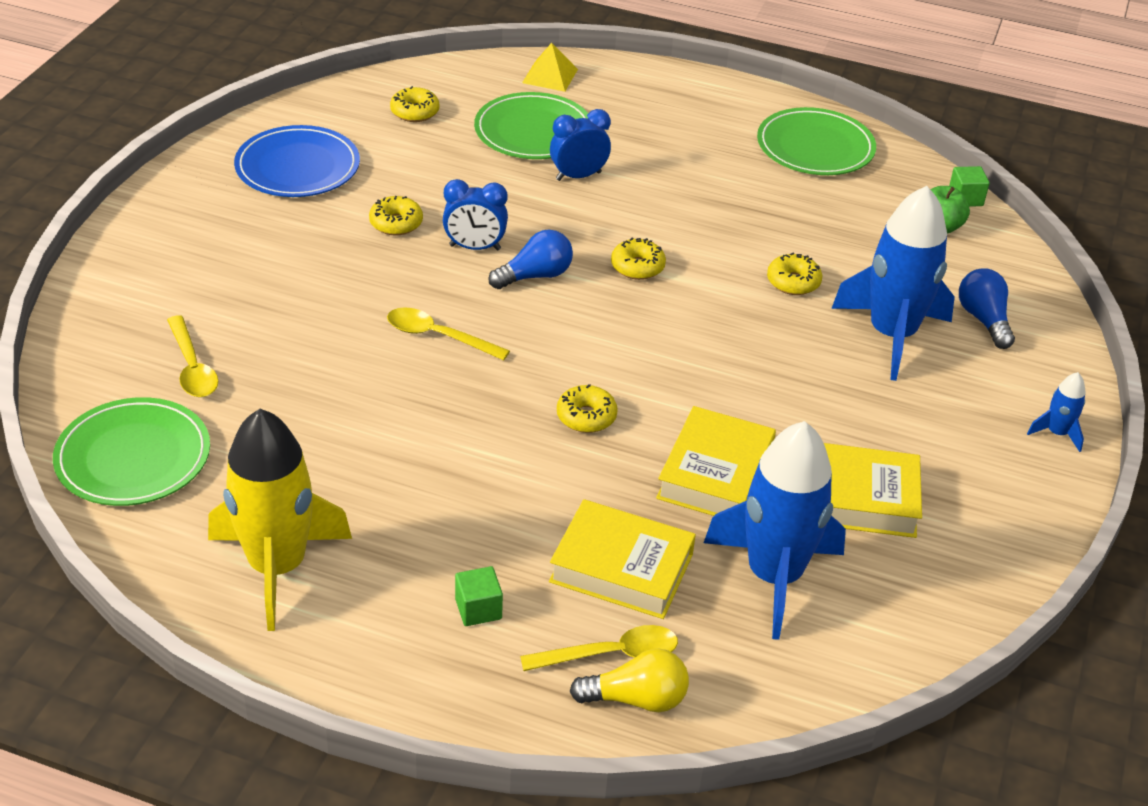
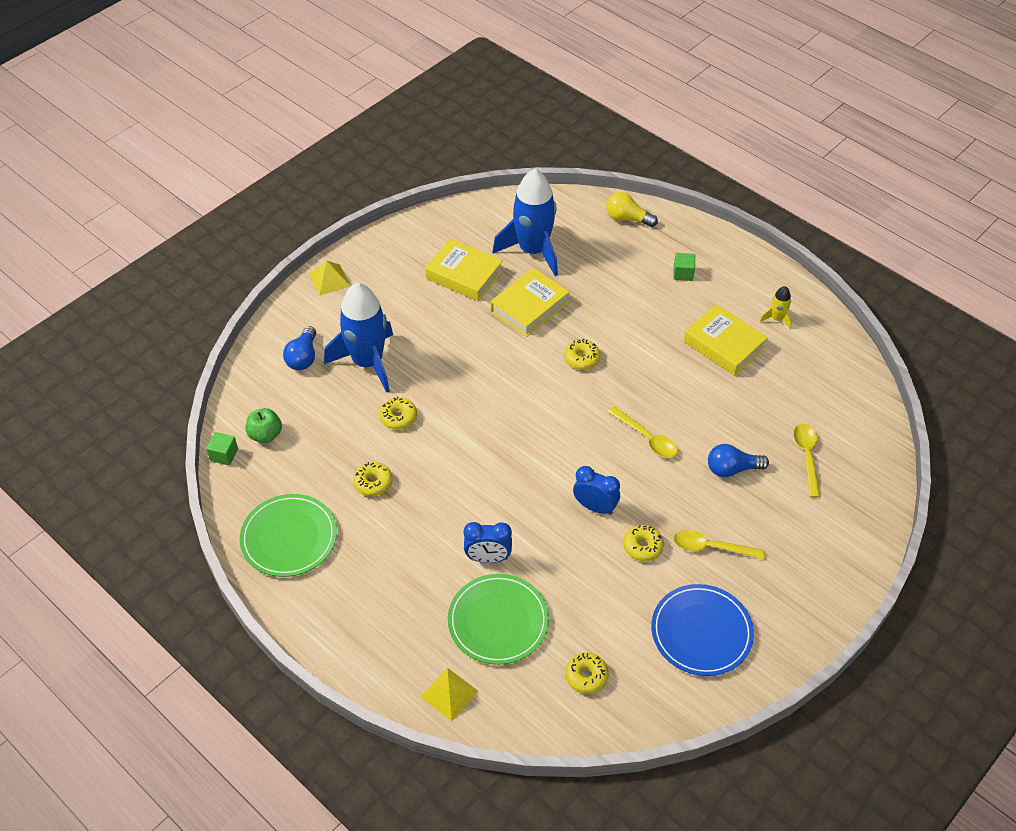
camera: 155 degrees left, 10 degrees up
green plate [53,397,210,506] -> none
yellow rocket [208,409,352,631] -> yellow rocket [760,286,792,330], size x0.43
blue light bulb [488,230,573,289] -> blue light bulb moved to [708,444,769,477]
yellow spoon [520,625,678,671] -> yellow spoon moved to [673,530,765,560]
yellow book [549,499,696,619] -> yellow book moved to [684,304,768,376]
yellow donut [611,238,666,280] -> yellow donut moved to [353,462,393,496]
blue rocket [1027,372,1086,452] -> yellow pyramid [309,261,350,296]

